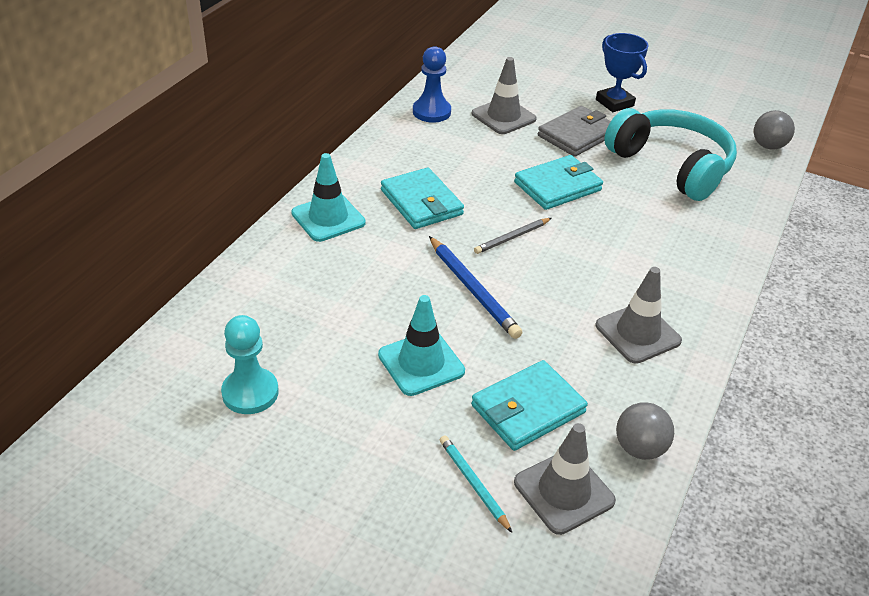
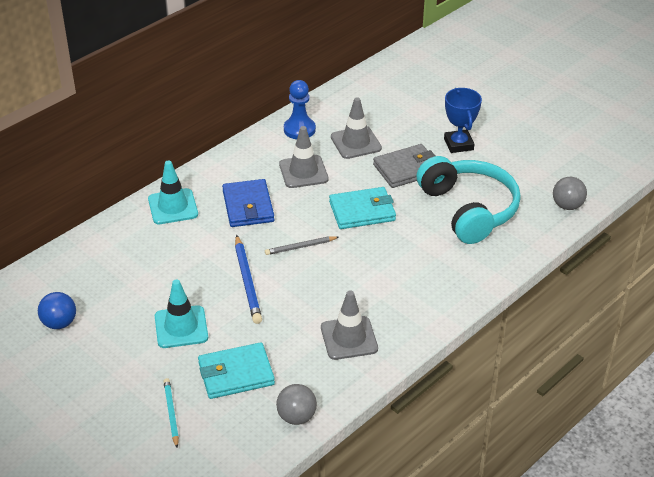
camera: 20 degrees right, 0 degrees up
turquoise pawn [221,315,279,414] -> blue ball [38,292,76,329]
turquoise wallet [381,168,464,229] -> blue wallet [222,179,274,227]
grey traffic cone [514,423,616,535] -> grey traffic cone moved to [279,126,329,188]

